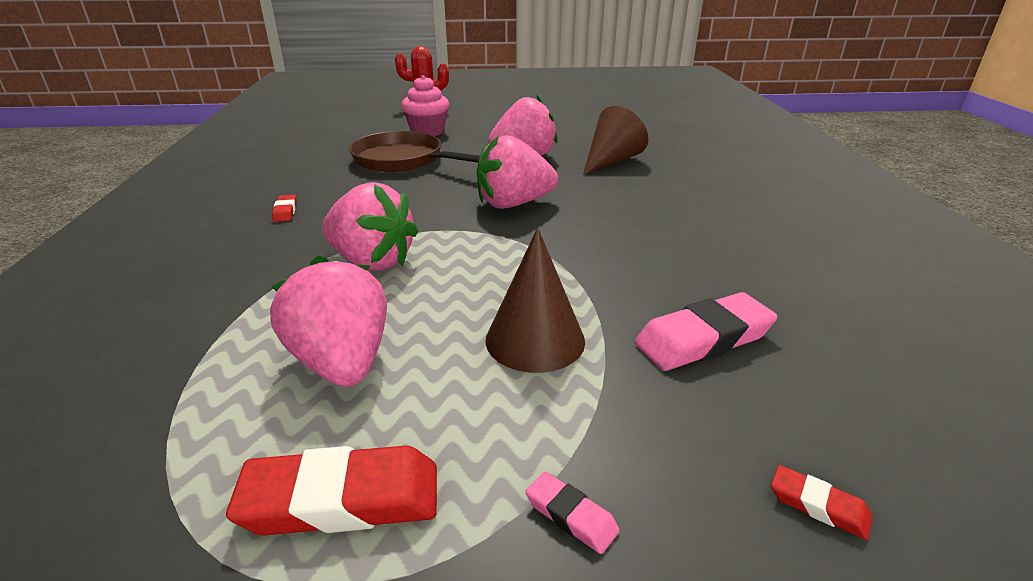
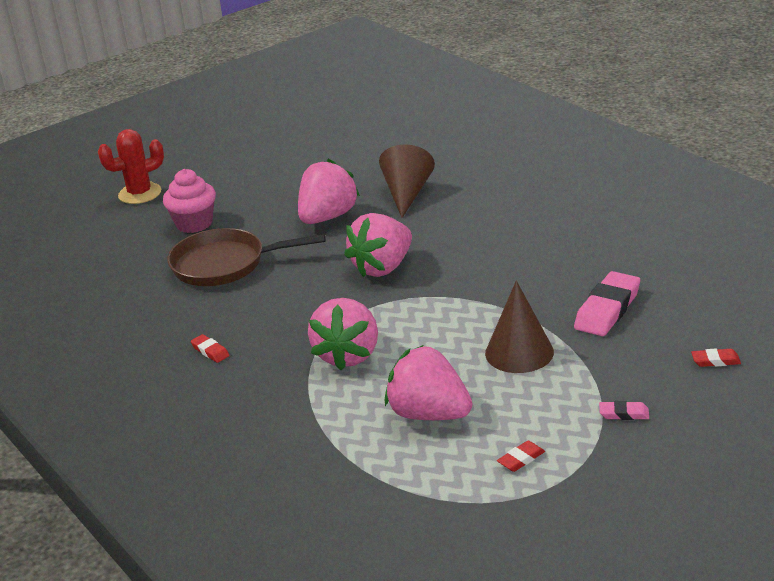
camera: 30 degrees left, 0 degrees up
red eraser [226,446,437,536] -> red eraser [497,440,545,472], size x0.48
pink strawberry [322,182,419,270] -> pink strawberry turned 105 degrees clockwise [308,298,378,371]

